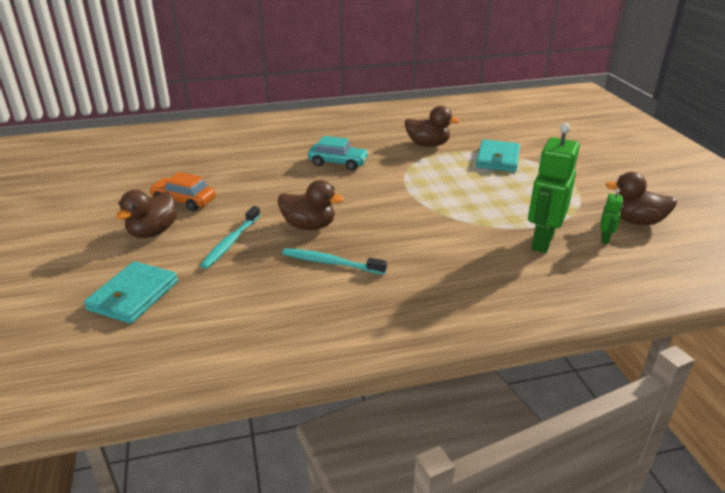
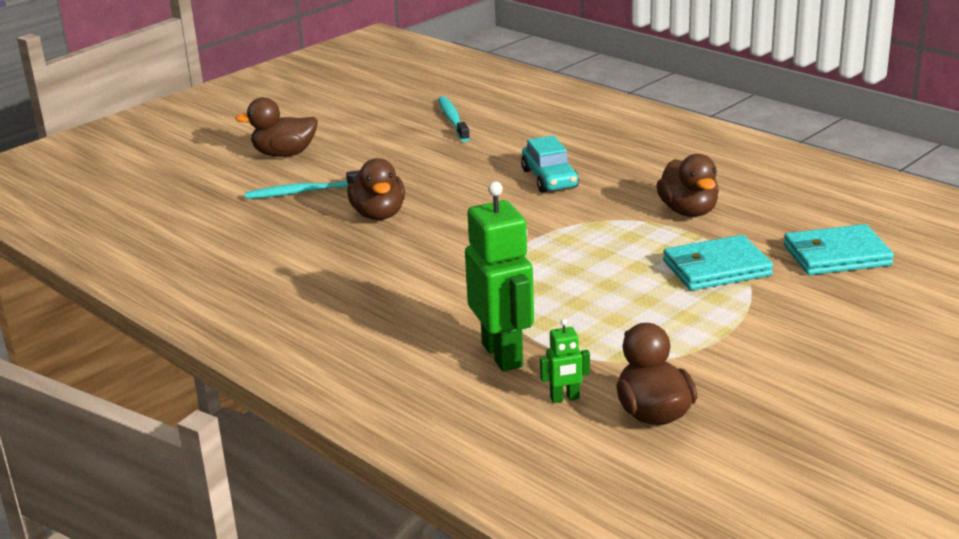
camera: 60 degrees right, 5 degrees down
turquoise wallet [84,261,178,324] -> turquoise wallet moved to [784,224,894,275]
orange car [149,172,216,211] -> none
turquoise toothbrush [282,248,387,275] -> turquoise toothbrush moved to [438,96,470,142]
green robot [528,123,580,253] -> green robot turned 75 degrees clockwise [465,181,534,372]

